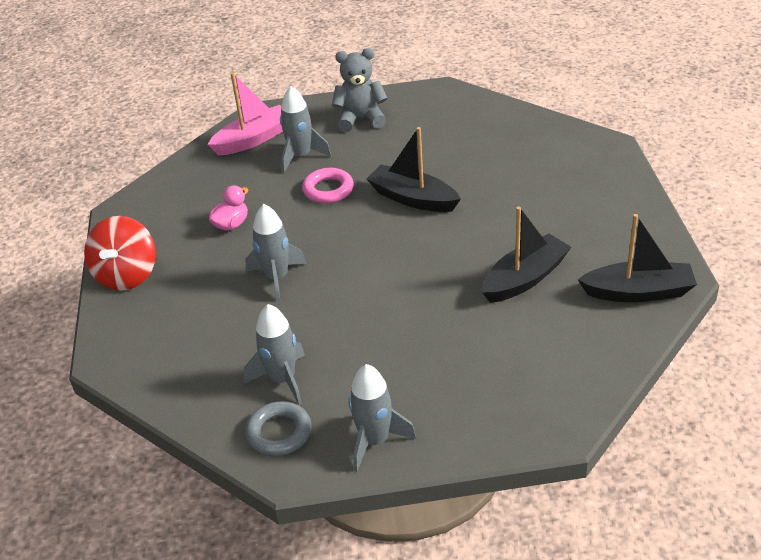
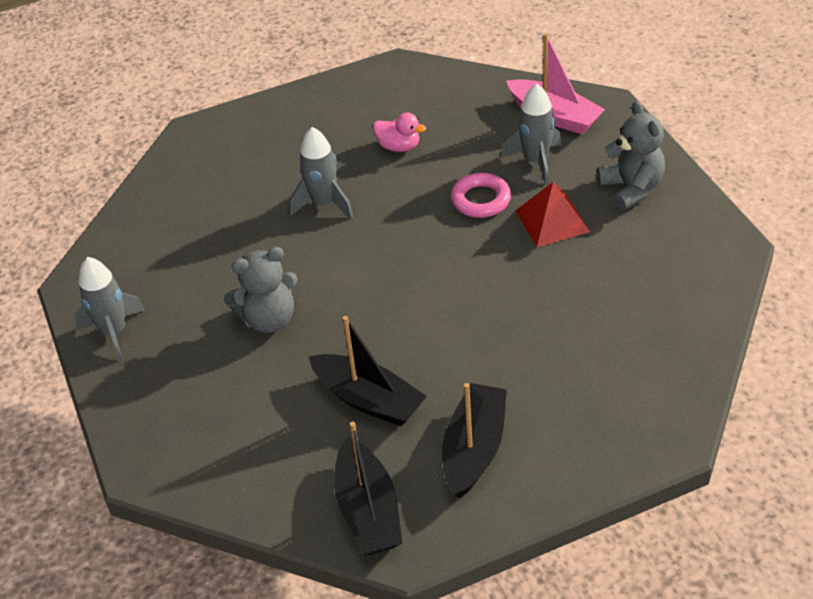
camera: 75 degrees right, 5 degrees up
red spinning top [84,216,156,291] -> none
grey rocket [244,304,305,405] -> none
grey ring [245,401,311,456] -> none
black boat [367,127,461,212] -> black boat moved to [442,383,507,499]
none -> grey teddy bear [224,247,298,333]
none -> red pyramid [516,182,590,247]

